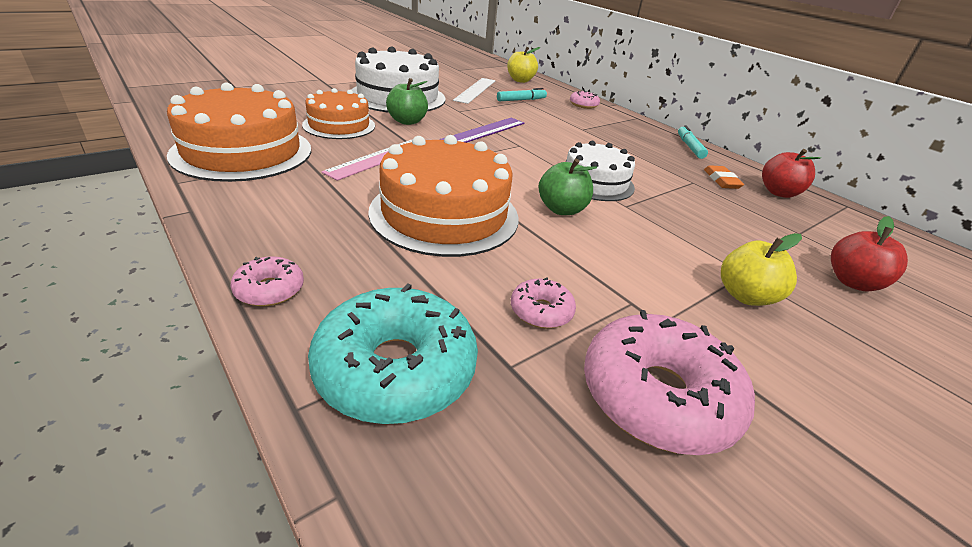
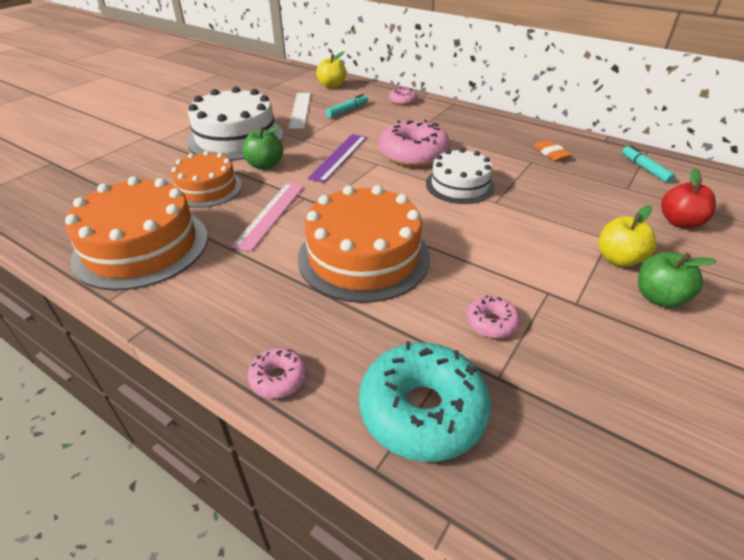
camera: 15 degrees left, 5 degrees up
green apple [539,158,597,215] -> green apple moved to [638,252,717,308]
pink donut [584,310,755,455] -> pink donut moved to [379,120,450,167]
turquoise marker [678,125,708,159] -> turquoise marker moved to [622,145,675,183]
red apple [762,149,821,198] -> none

